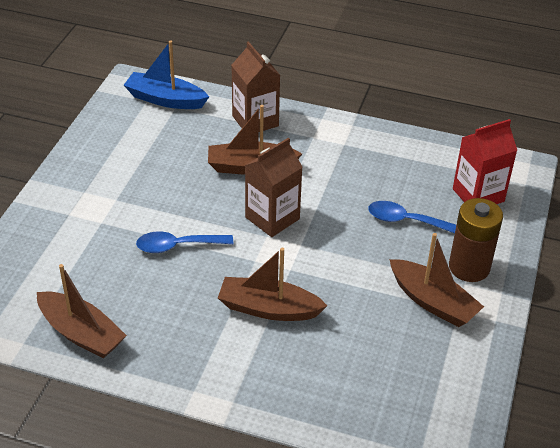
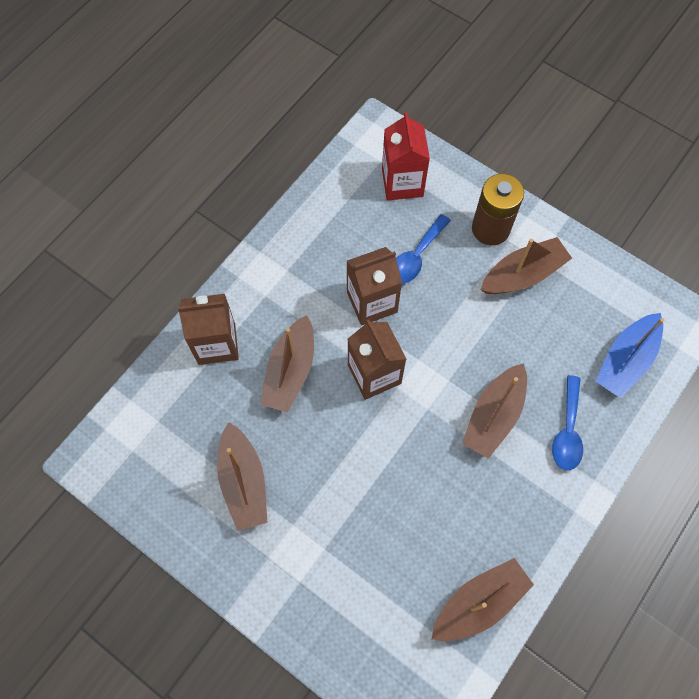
camera: 70 degrees left, 25 degrees up
blue boat [124,41,209,109] -> blue boat moved to [596,313,664,398]
blue spoon [136,231,233,253] -> blue spoon moved to [552,375,583,470]
none -> brown boat [217,422,268,531]
none -> brown carton [347,247,402,326]

